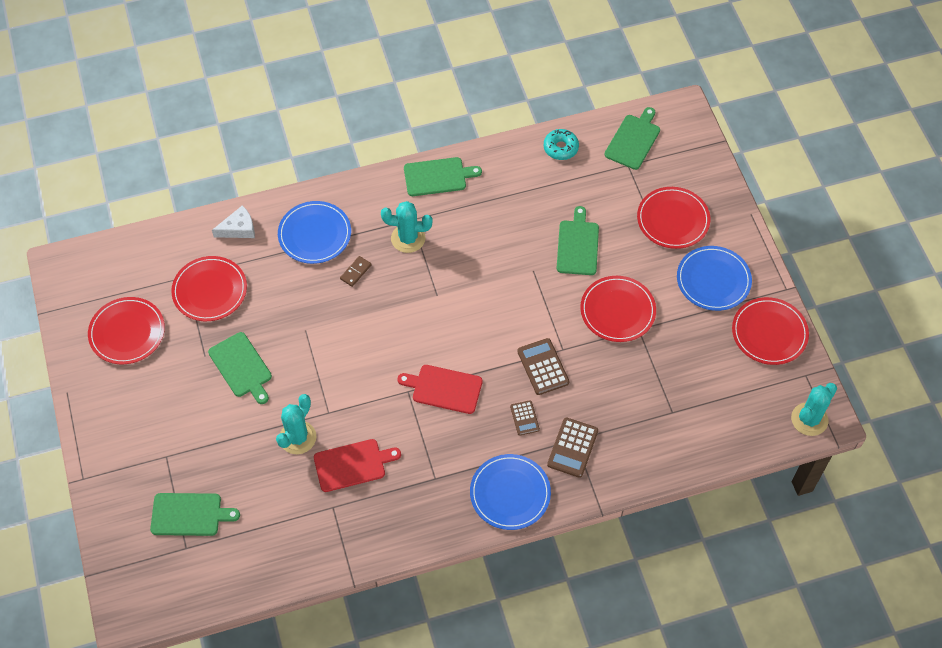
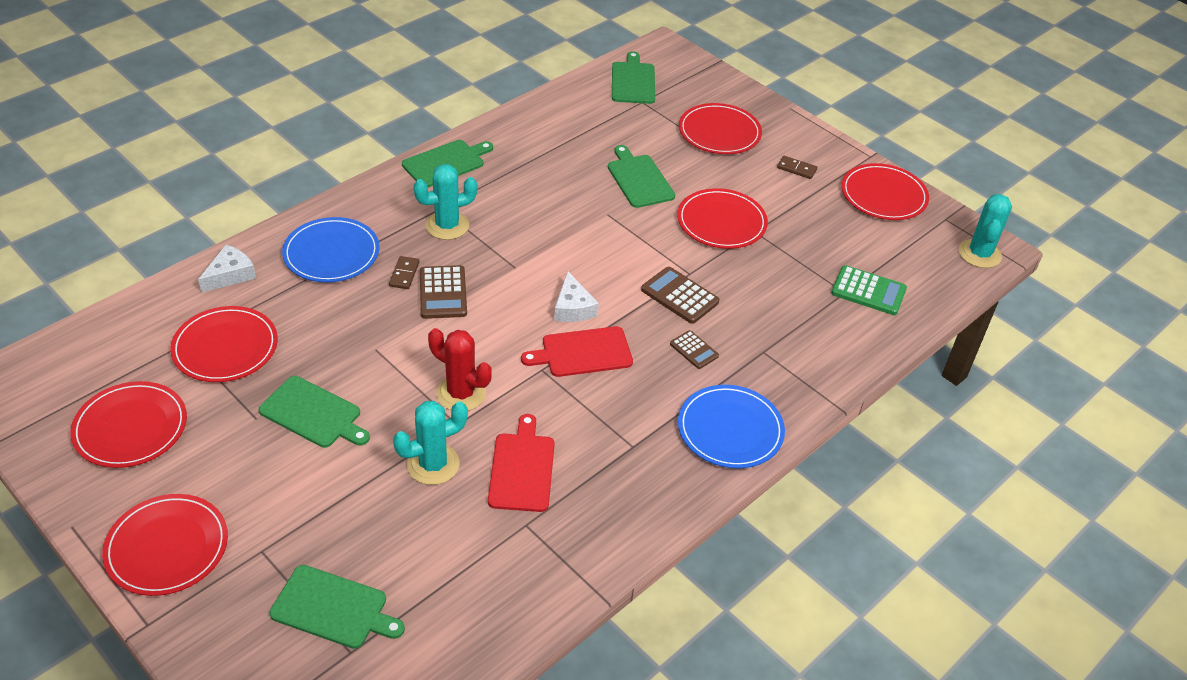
camera: 30 degrees left, 15 degrees down
green cutting board [150,493,240,536] -> green cutting board turned 45 degrees clockwise [269,565,405,649]
turquoise cactus [276,394,317,454] -> turquoise cactus turned 60 degrees clockwise [393,401,468,485]
red cutting board [314,439,401,492] -> red cutting board turned 45 degrees counterclockwise [488,414,555,512]
turquoise donut [544,129,579,160] -> none
brown calculator [547,418,598,478] -> brown calculator moved to [420,265,467,319]
blue plate [677,246,752,311] -> brown domino [777,156,817,179]
none -> red plate [102,494,228,596]
none -> red cactus [428,328,492,411]
none -> white cheese [554,271,599,322]
none -> green calculator [831,265,907,315]

